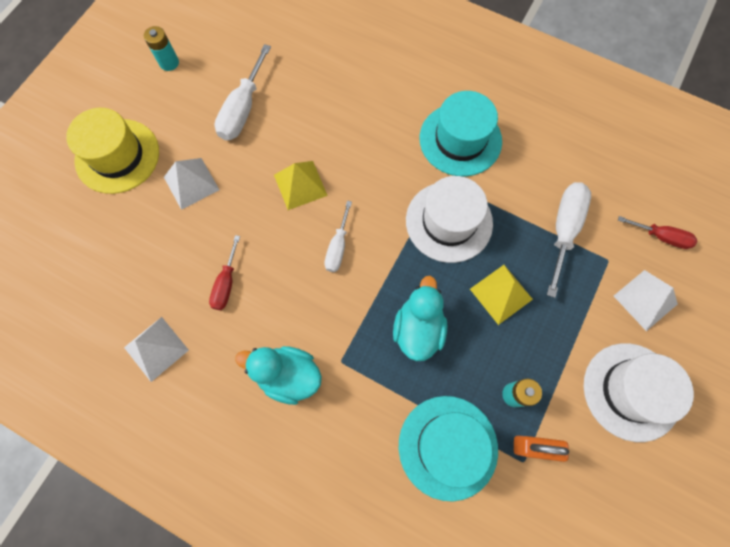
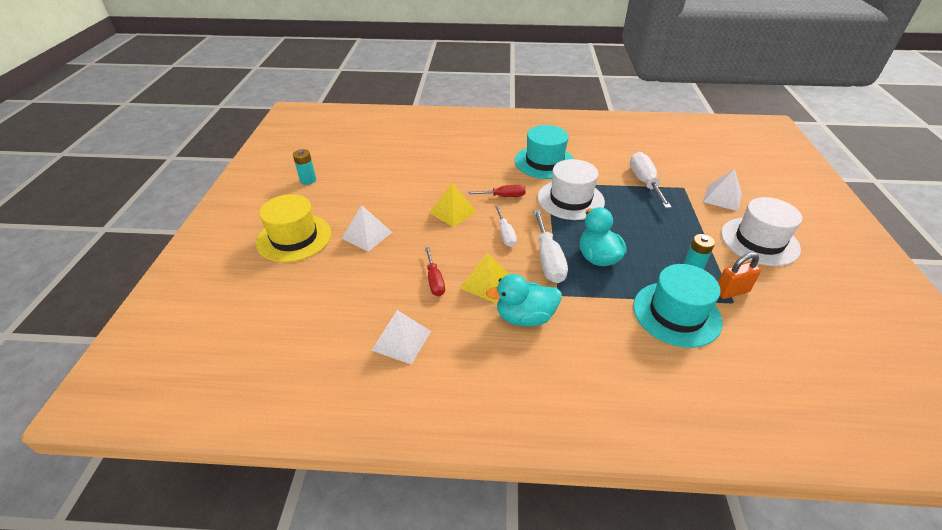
camera: 25 degrees left, 30 degrees down
white screwdriver [214,44,271,140] -> white screwdriver moved to [533,210,568,283]
yellow pyramid [470,265,533,325] -> yellow pyramid moved to [460,252,509,303]
red screwdriver [618,216,697,249] -> red screwdriver moved to [468,185,526,197]

